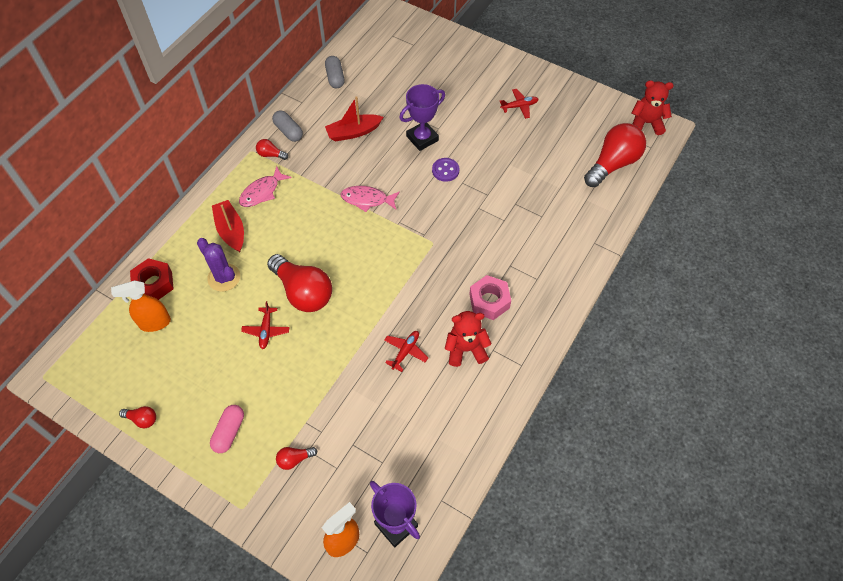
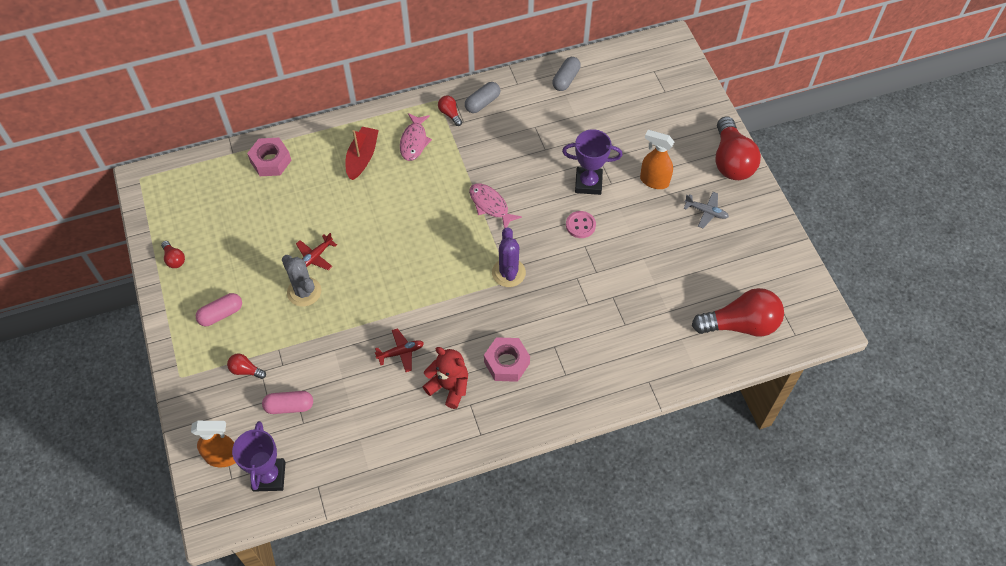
camera: 40 degrees right, 0 degrees up
orange spray bottle [111,280,171,332] -> orange spray bottle moved to [640,130,674,189]
red nut [130,258,174,300] -> pink nut [247,138,292,176]
purple cactus [197,238,240,292] -> purple cactus moved to [492,227,526,287]
pink fish [239,166,292,207] -> pink fish turned 75 degrees counterclockwise [400,113,432,161]
red light bulb [267,254,332,312] -> red light bulb moved to [716,116,761,180]
grey capsule [272,110,303,142] -> grey capsule turned 45 degrees clockwise [465,82,500,113]
red boat [325,96,383,142] -> none
purple button [432,158,459,182] -> pink button [566,211,596,238]
red plane [500,89,539,119] -> grey plane [684,192,729,228]
red teddy bear [632,80,674,135] -> none
none -> pink capsule [262,391,313,414]
none -> grey cactus [282,255,321,307]

